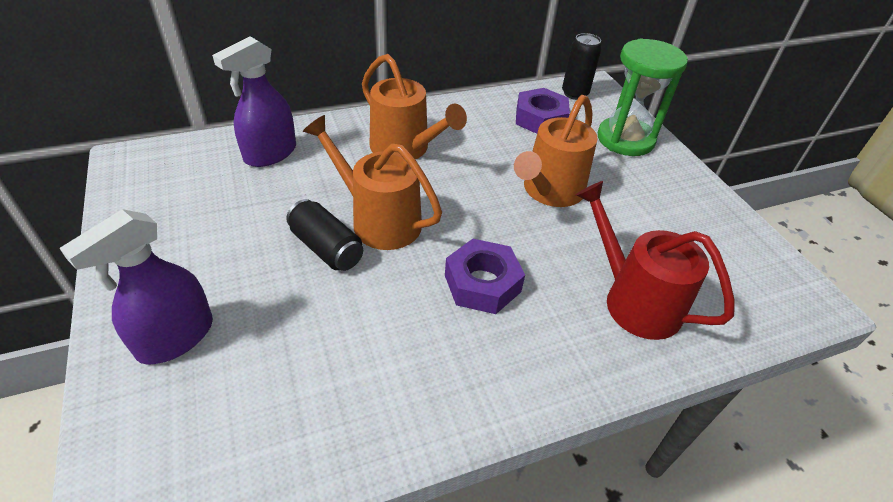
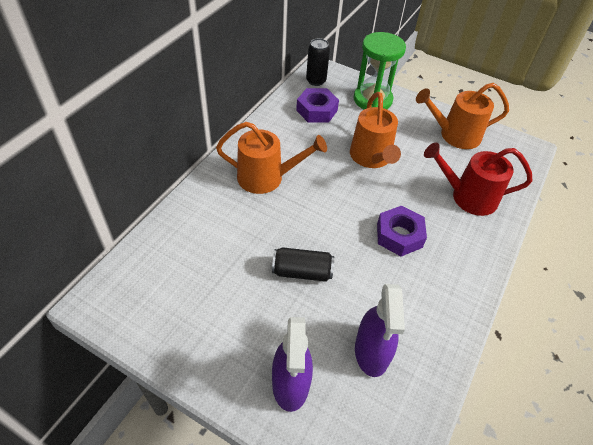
camera: 40 degrees left, 5 degrees up
purple spray bottle [212,36,296,167] -> purple spray bottle moved to [355,284,405,377]
orange watering can [303,115,442,250] -> orange watering can moved to [416,83,509,149]

